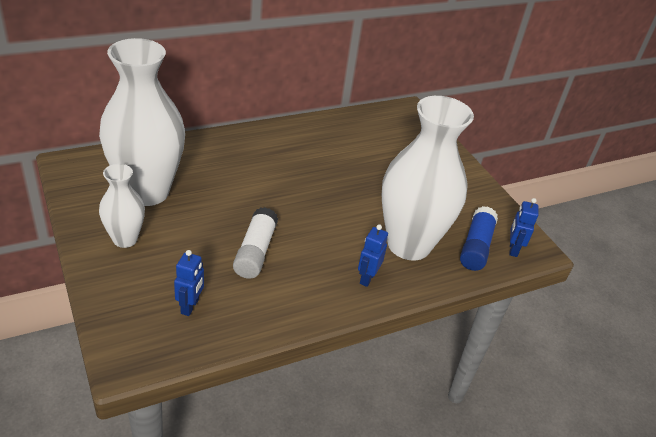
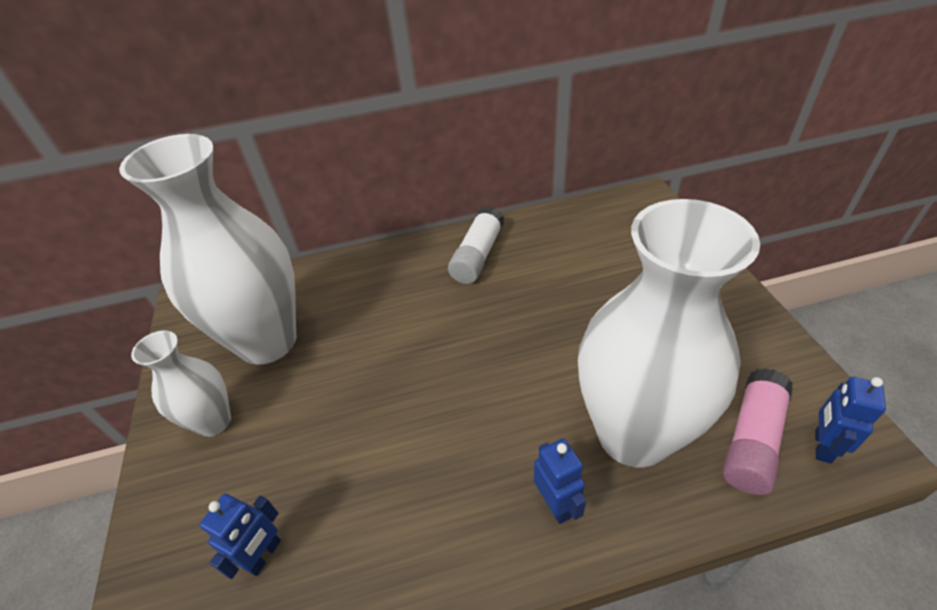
camera: 20 degrees right, 5 degrees up
white glue stick [233,207,278,279] -> white glue stick moved to [448,206,504,284]
blue robot [358,224,388,287] -> blue robot turned 120 degrees clockwise [534,439,586,524]
blue glue stick [460,206,498,271] -> pink glue stick [723,368,793,495]

